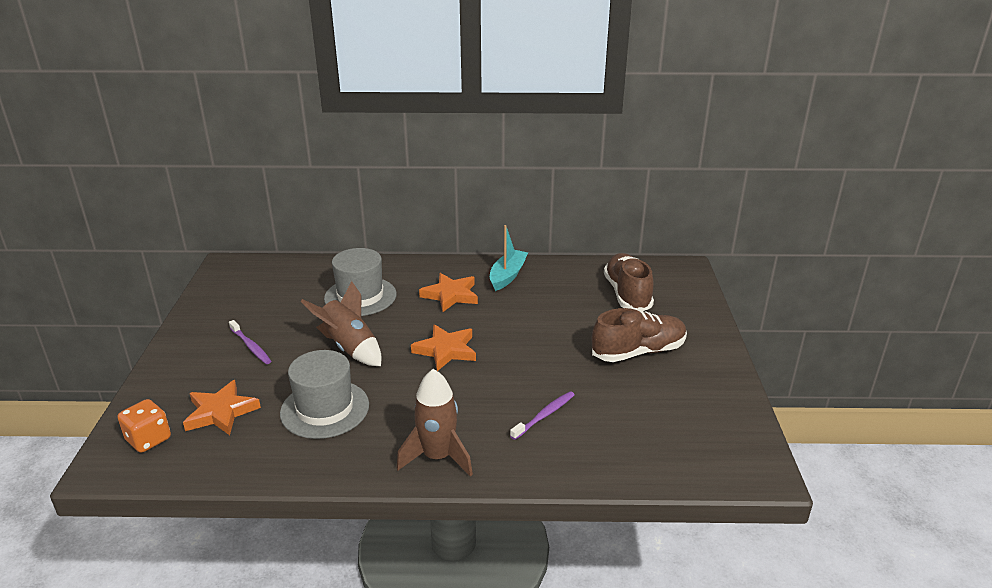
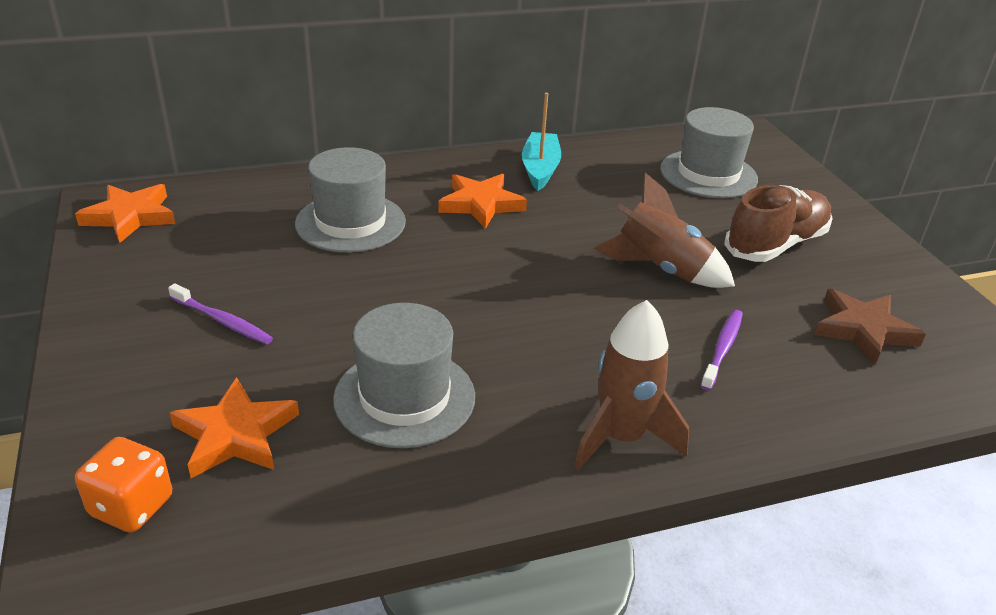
camera: 20 degrees left, 5 degrees up
brown rocket [301,281,381,366] -> brown rocket moved to [594,173,735,288]
orange star [411,324,476,371] -> orange star moved to [75,184,175,243]
brown shoe [604,253,654,311] -> grey hat [660,107,758,198]
none -> brown star [814,289,926,365]

